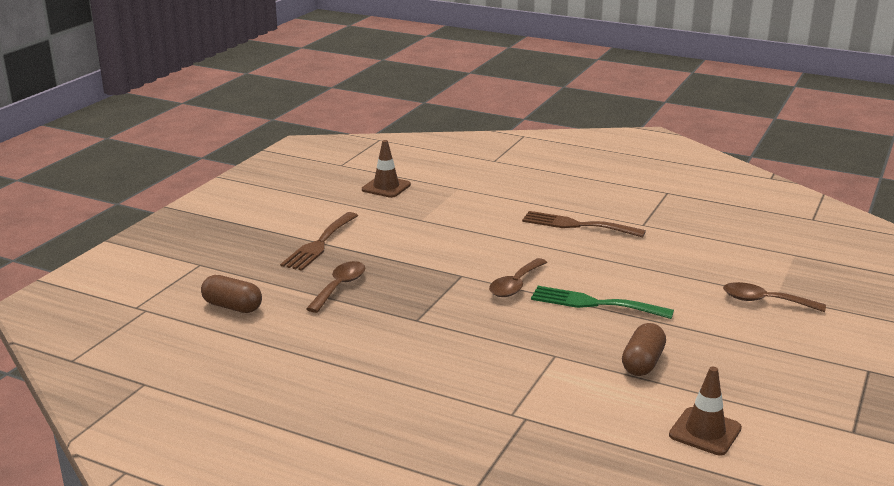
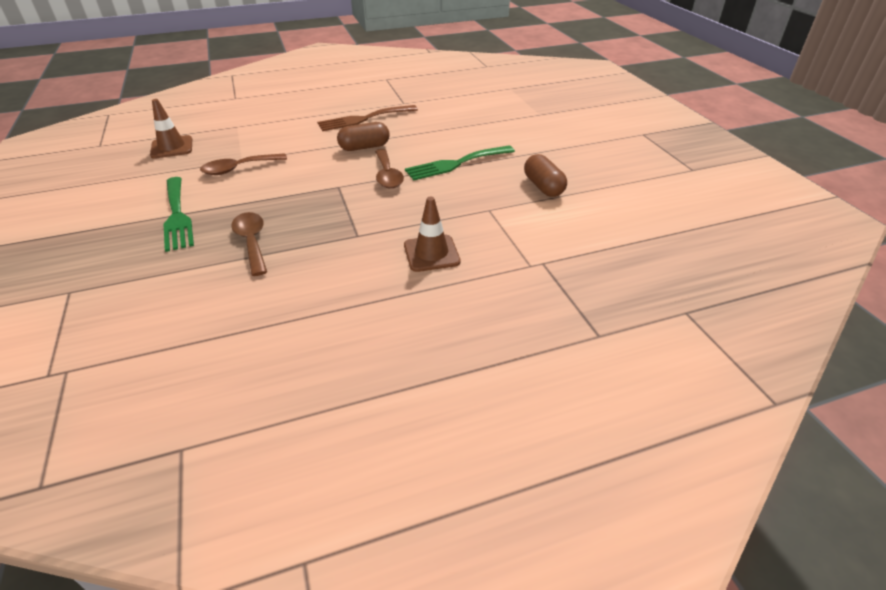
camera: 45 degrees left, 15 degrees up
brown capsule [201,275,262,313] -> brown capsule moved to [337,122,390,151]
brown fork [280,212,358,271] -> green fork [164,177,194,252]
brown traffic cone [669,367,742,455] -> brown traffic cone moved to [404,196,460,272]
brown spoon [723,282,826,312] -> brown spoon moved to [200,153,287,175]

